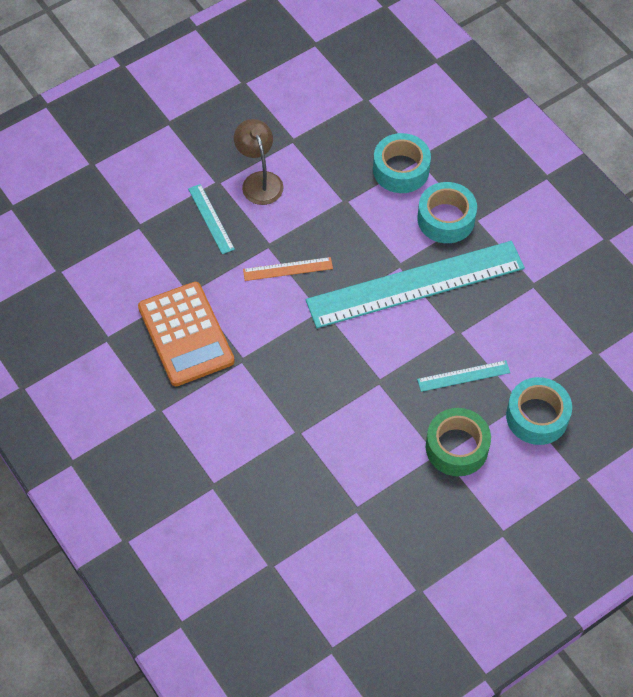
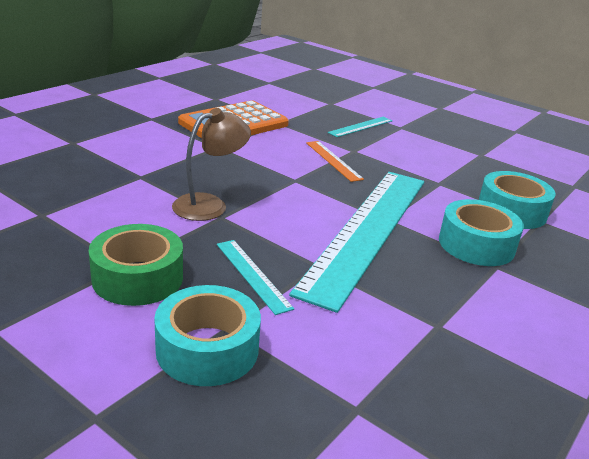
camera: 70 degrees right, 30 degrees down
brown lamp [234,119,284,205] -> brown lamp moved to [172,108,251,221]
turquoise ruler [306,241,525,328] -> turquoise ruler turned 60 degrees clockwise [289,172,424,313]

